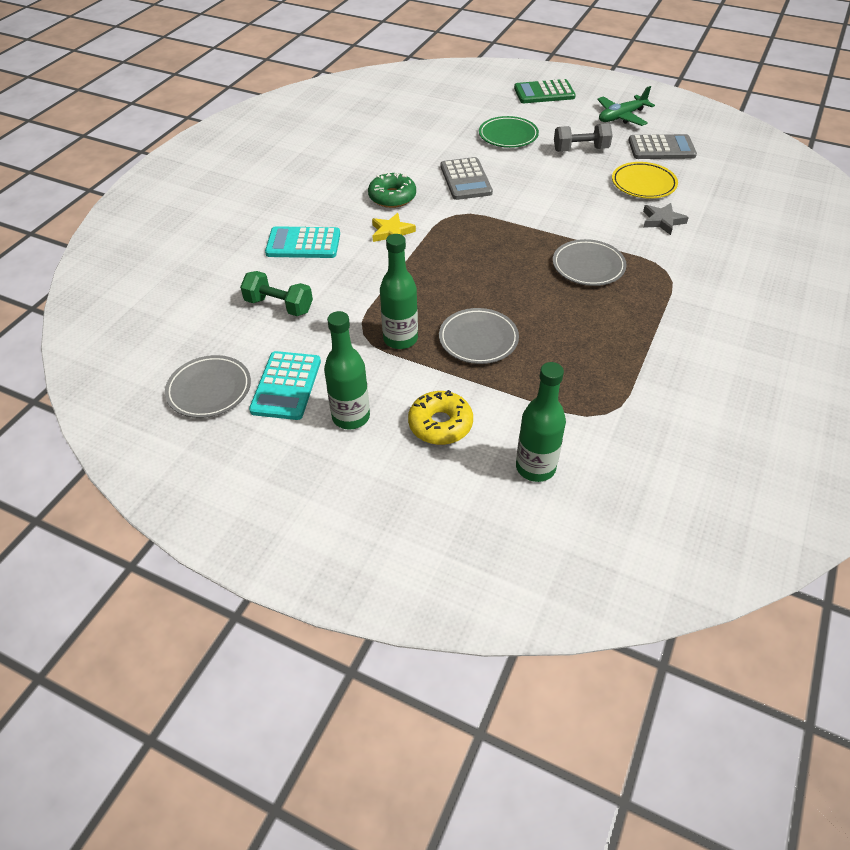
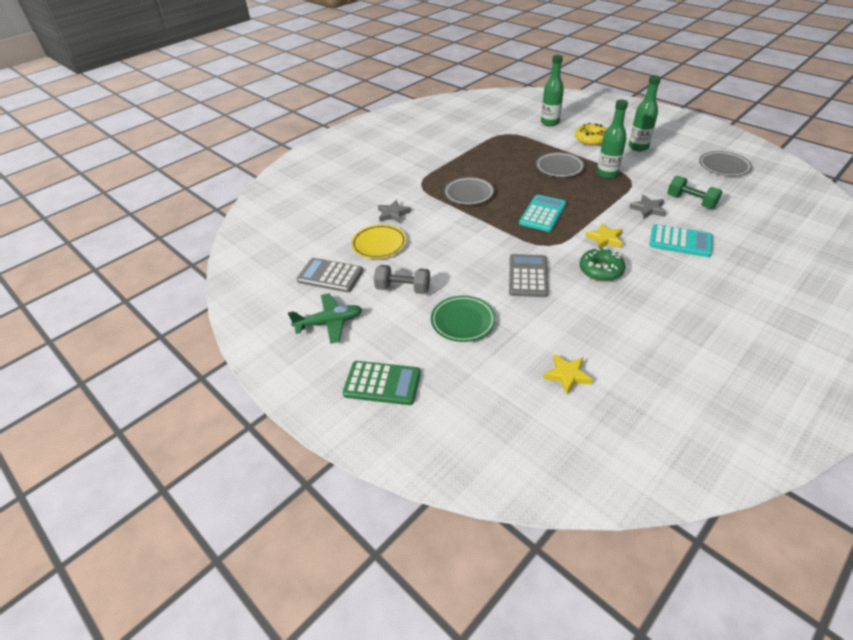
camera: 160 degrees left, 5 degrees down
turquoise calculator [249,351,321,420] -> turquoise calculator moved to [519,195,566,232]
none -> yellow star [543,354,593,395]
none -> grey star [629,195,666,219]

